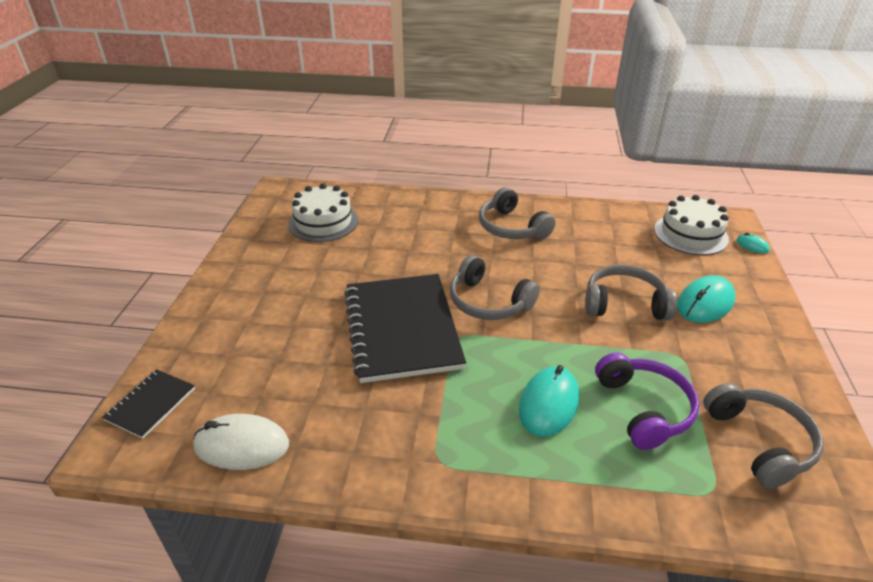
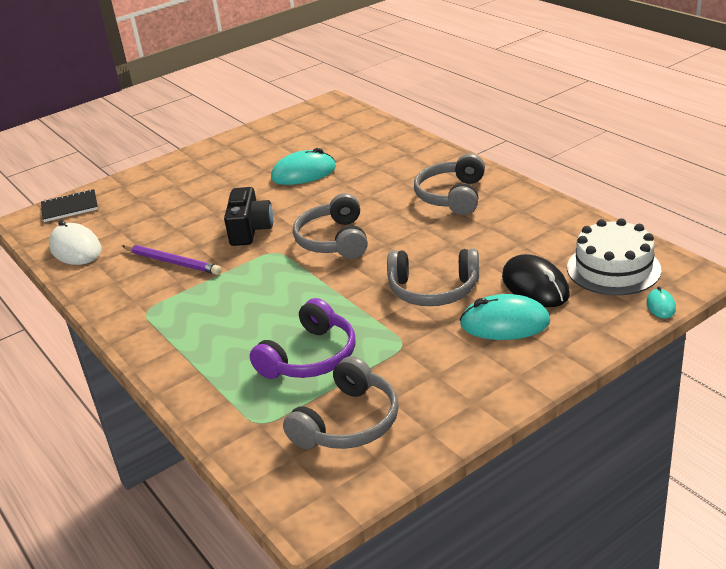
camera: 50 degrees right, 5 degrees down
white cake [288,184,358,242] -> none
black notebook [344,274,466,383] -> black camera [224,187,273,246]
turquoise mouse [519,365,579,437] -> turquoise mouse moved to [271,148,336,185]
grey headphones [585,265,677,320] -> grey headphones turned 135 degrees clockwise [387,249,479,306]
none -> purple pencil [122,245,222,275]
none -> black mouse [502,254,570,307]

